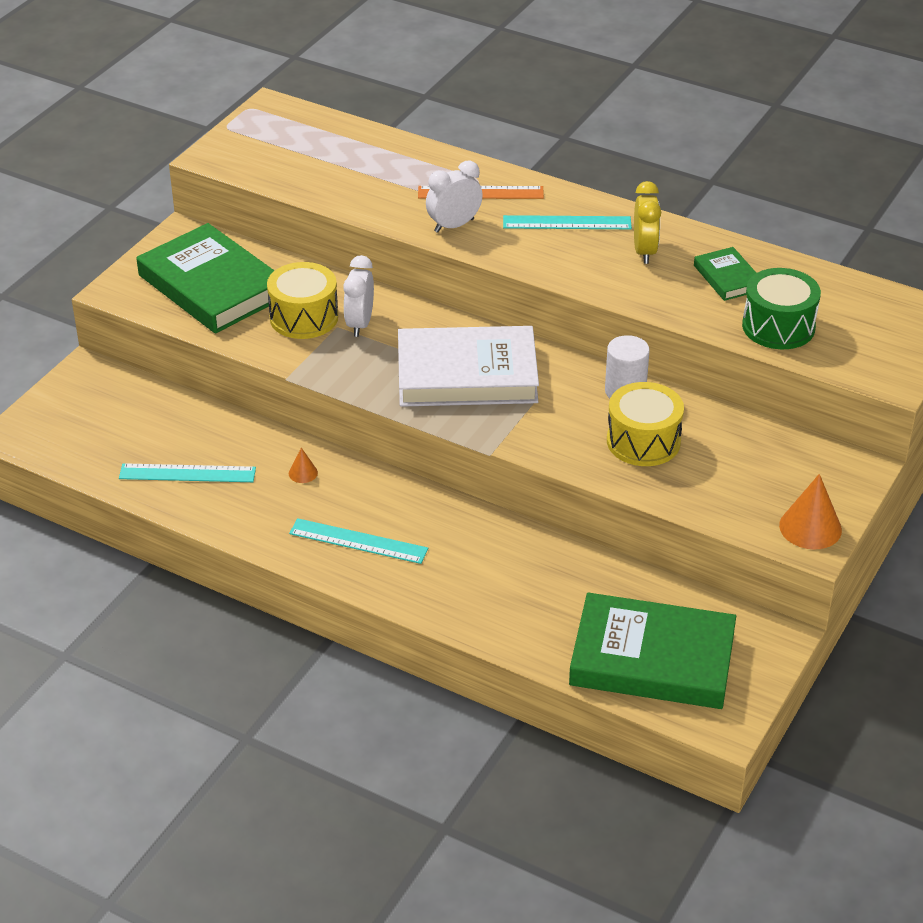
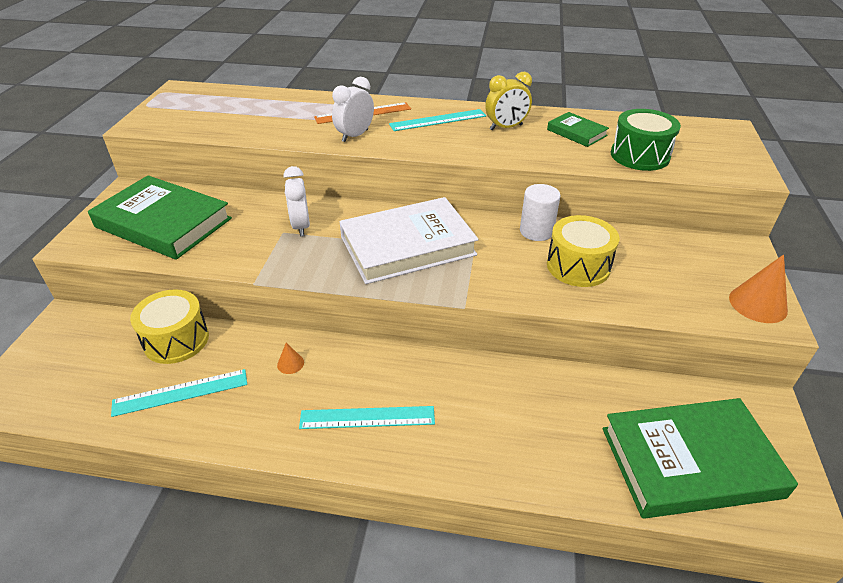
camera: 20 degrees left, 0 degrees up
yellow drum [267,262,338,339] -> yellow drum moved to [130,289,209,364]
yellow clock [634,181,661,264] -> yellow clock turned 90 degrees clockwise [485,72,532,130]

